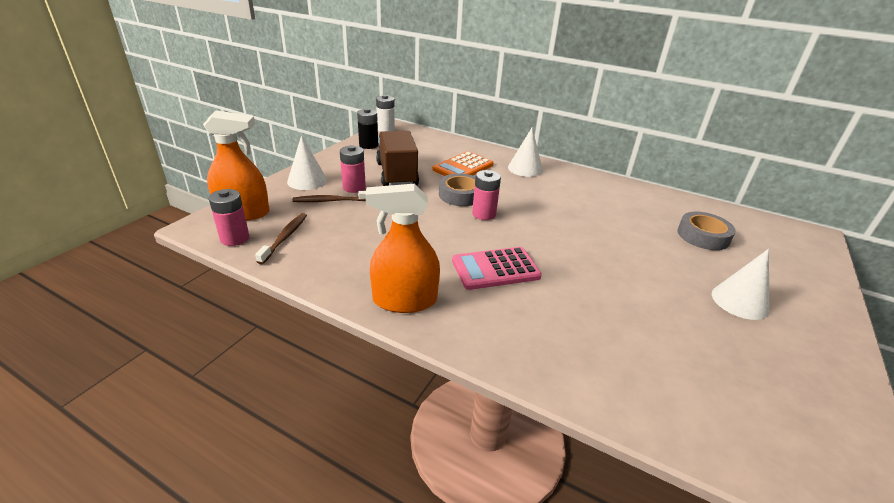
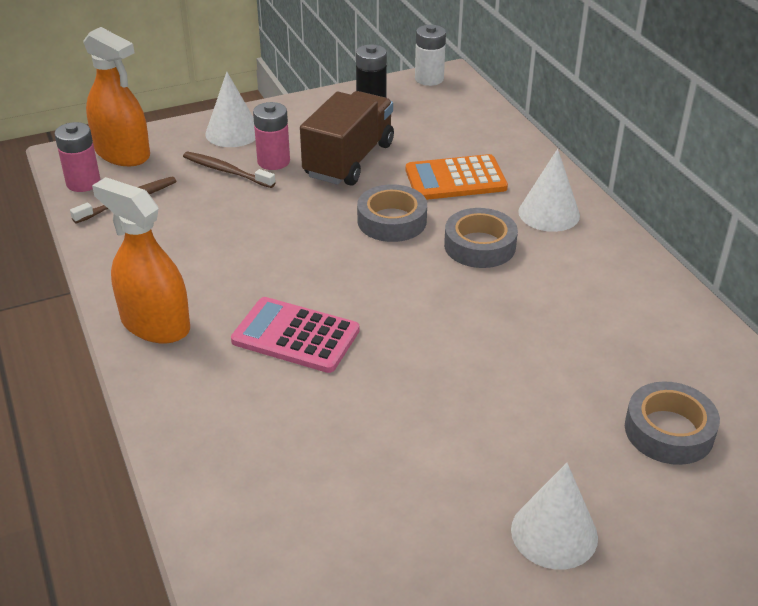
camera: 40 degrees right, 5 degrees up
pink battery [472,170,501,220] -> none
none -> grey tape [444,208,518,268]

